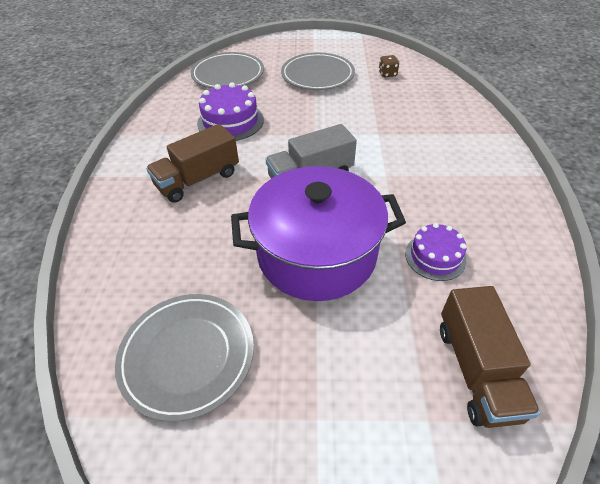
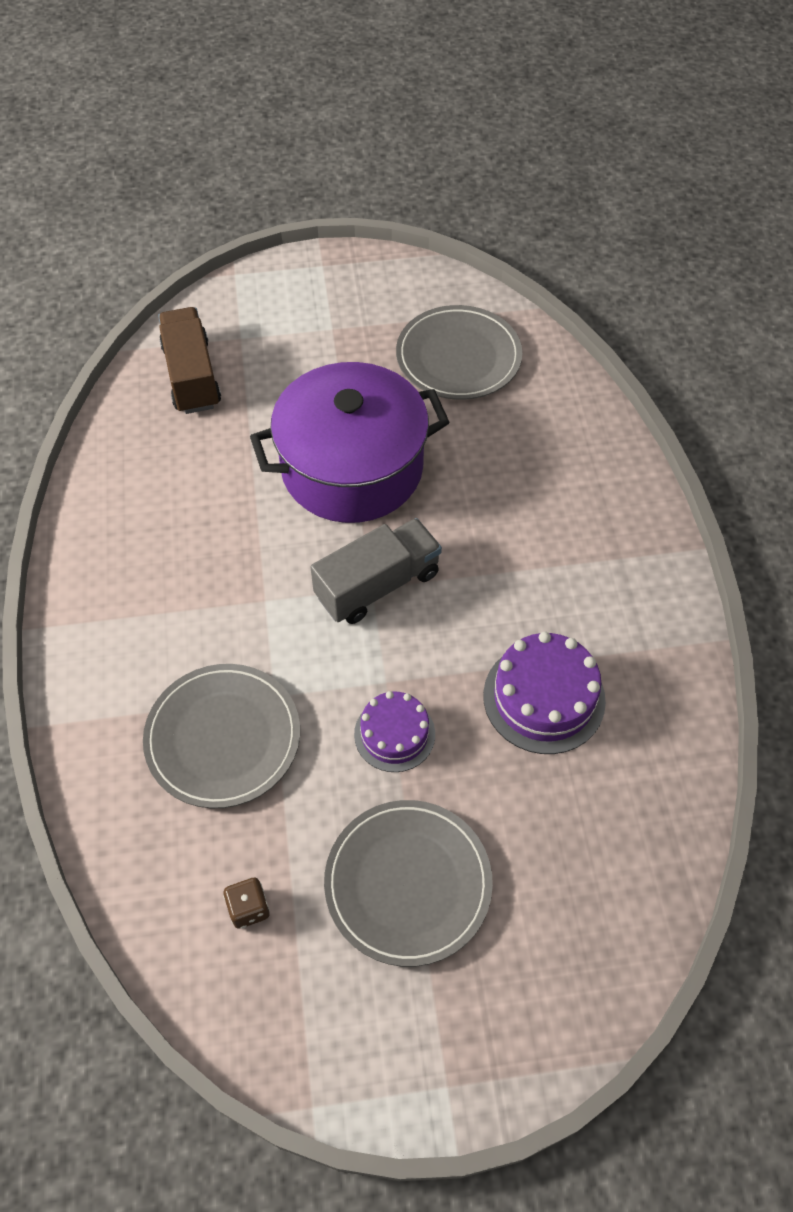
camera: 170 degrees right, 10 degrees up
brown truck [146,124,239,203] -> none
grey plate [191,52,264,88] -> grey plate moved to [143,664,300,808]
purple cake [405,223,466,281] -> purple cake moved to [354,691,435,772]

